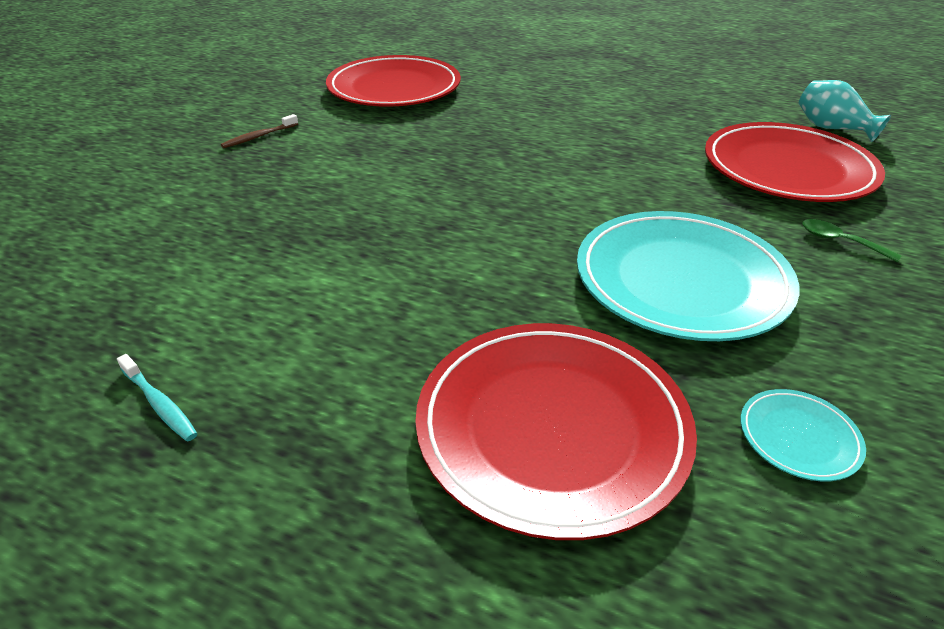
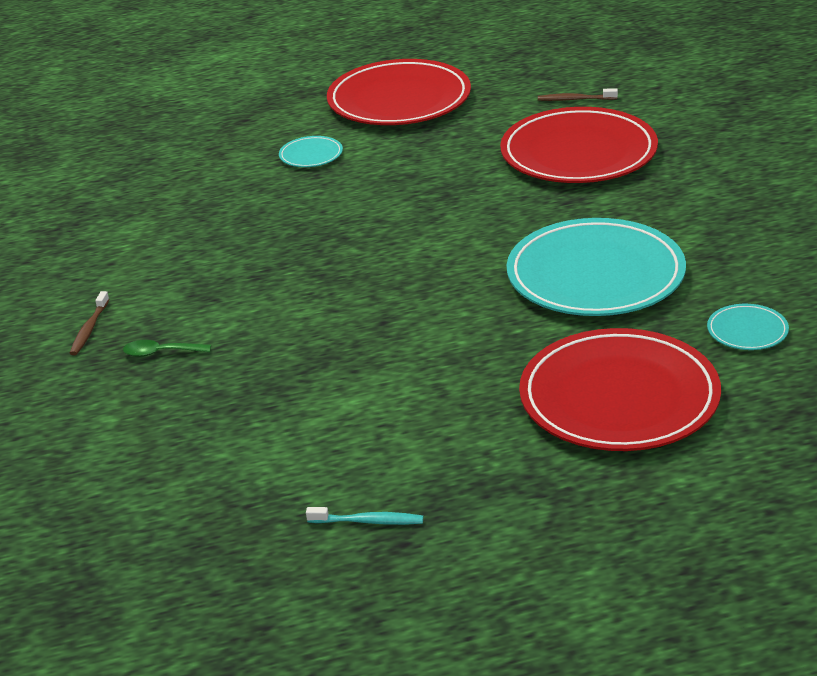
camera: 35 degrees left, 5 degrees down
red plate [326,55,461,106] -> red plate moved to [327,59,471,125]
turquoise vase [799,80,891,142] -> brown toothbrush [538,88,618,101]
green spoon [802,219,902,262] -> green spoon moved to [123,340,211,357]
none -> turquoise plate [279,136,343,167]

